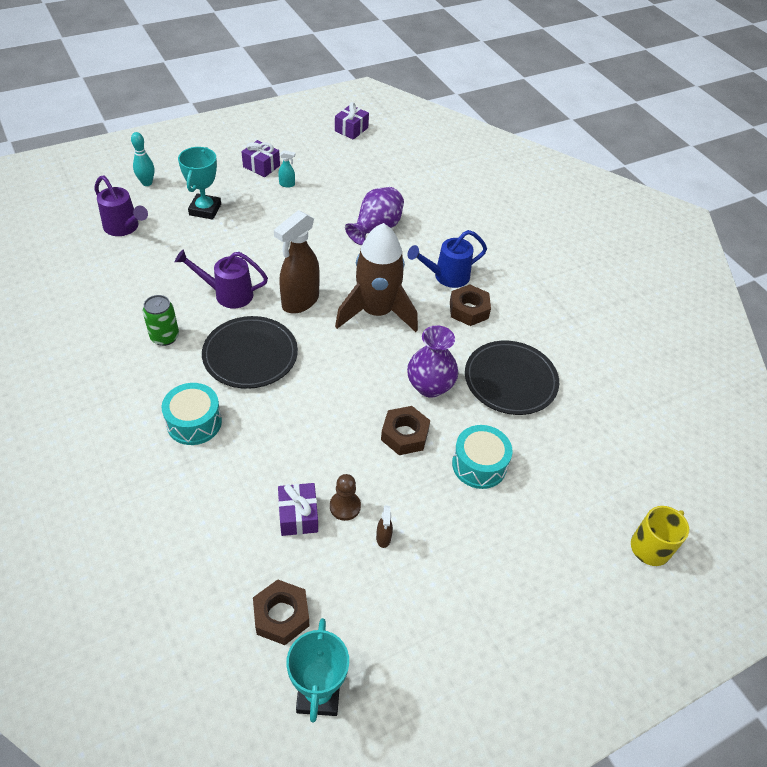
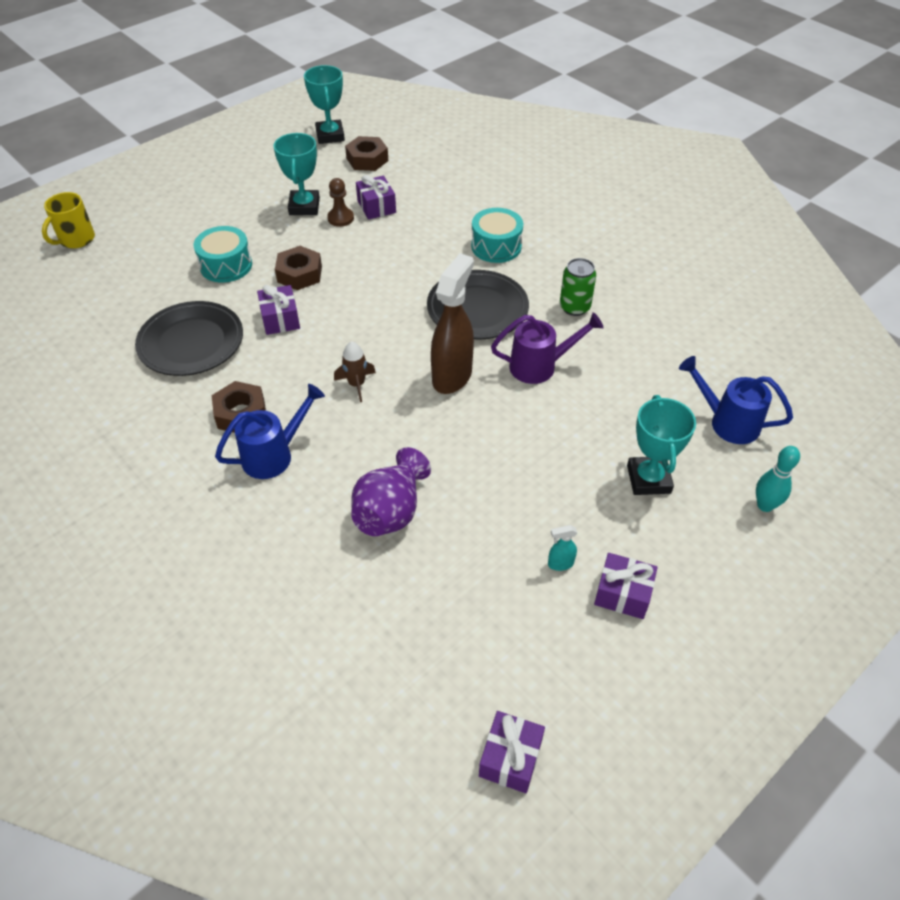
camera: 170 degrees right, 0 degrees up
purple watering can [94,175,148,236] -> blue watering can [679,356,793,444]
brown rocket [335,223,418,332] -> brown rocket [334,341,376,402], size x0.43
brown spray bottle [376,506,393,548] -> turquoise trophy [274,133,320,215]
purple vase [407,325,458,398] -> purple gift [257,285,300,335]

